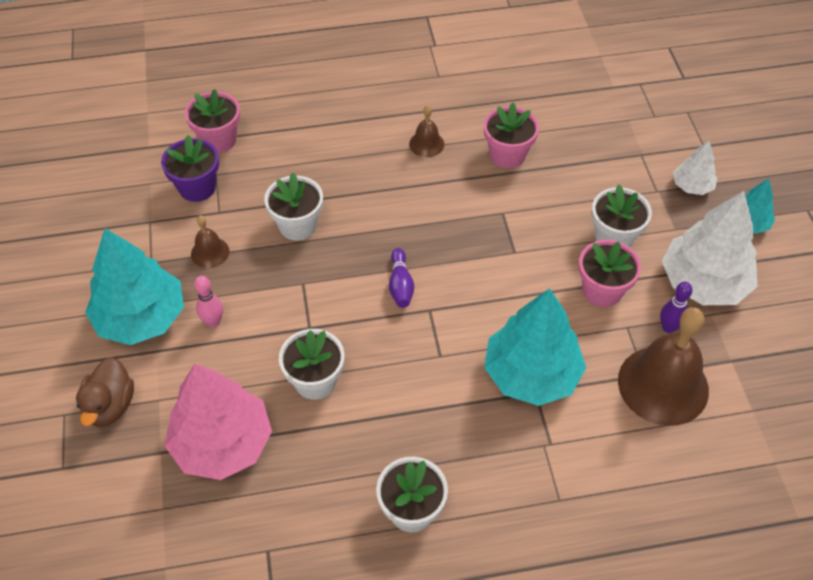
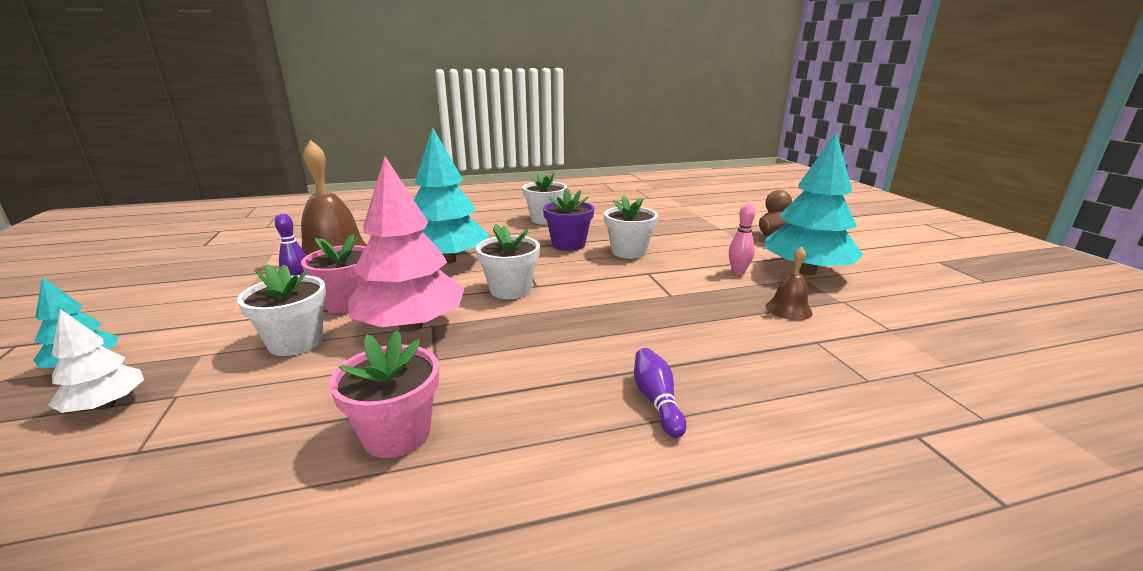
camera: 175 degrees right, 30 degrees down
purple flower pot [161,135,219,202] -> purple flower pot moved to [543,188,594,251]
pink tree [165,364,272,480] -> pink tree moved to [348,157,464,332]
pink flower pot [185,89,240,153] -> none
white flower pot [264,173,323,240] -> white flower pot moved to [476,224,540,299]
purple bowling pin [389,248,414,308] -> purple bowling pin moved to [634,348,686,438]
brown bell [409,105,444,157] -> none
white tree [662,191,758,305] -> none

